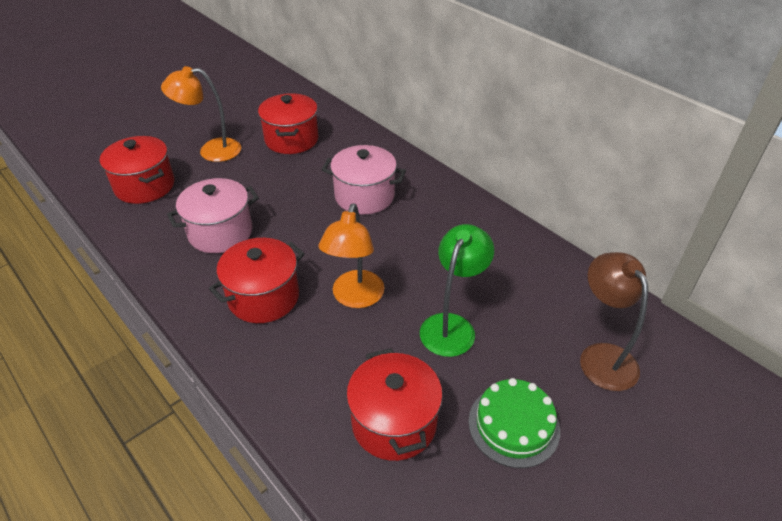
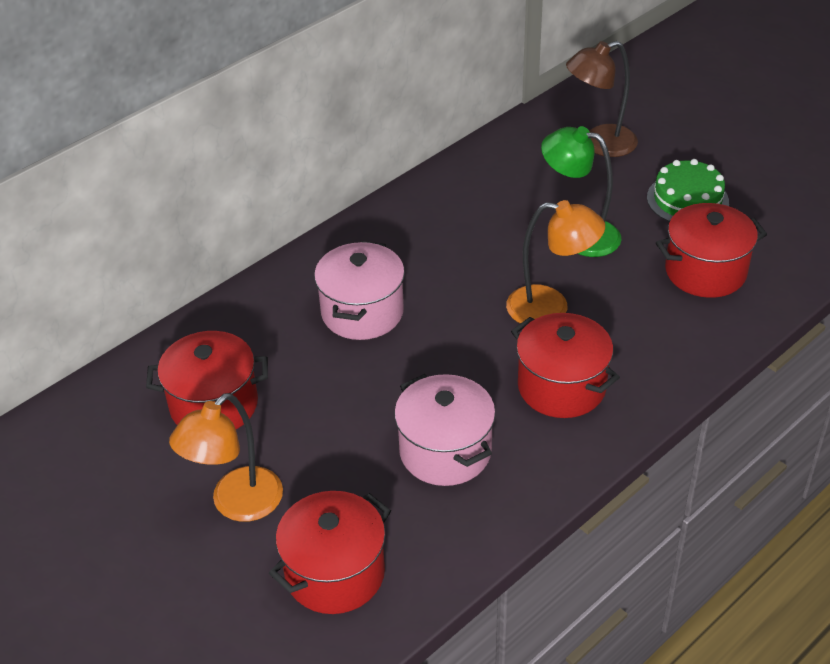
camera: 90 degrees left, 0 degrees up
orange lamp [161,66,241,162] -> orange lamp turned 45 degrees clockwise [169,393,283,522]

